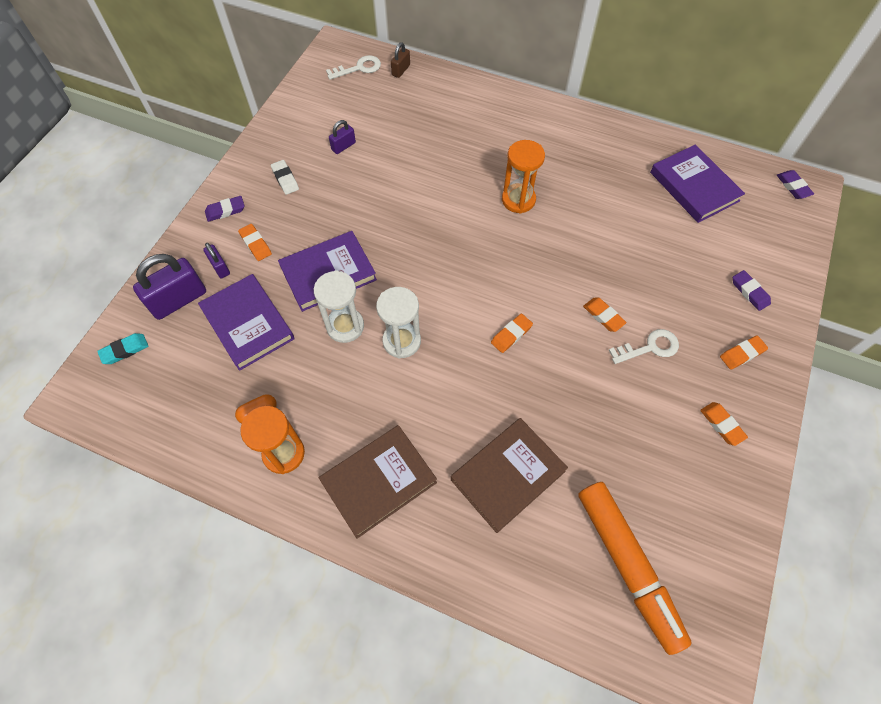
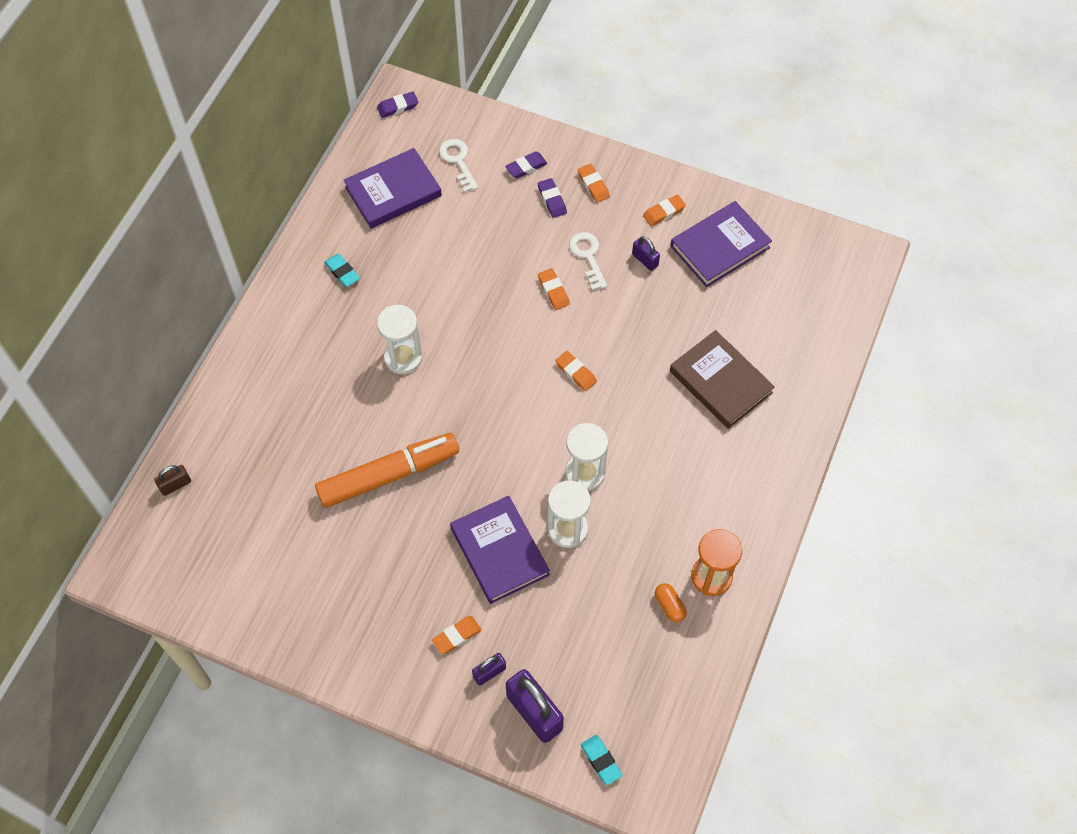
camera: 90 degrees left, 0 degrees up
purple book [198,274,295,371] -> purple book moved to [671,201,772,287]
purple eraser [205,196,244,222] -> purple eraser moved to [538,178,567,218]
white eraser [271,160,299,195] -> none
brown book [319,425,437,539] -> none
white key [326,55,381,80] -> white key moved to [439,139,478,193]
purple padlock [329,120,356,154] -> purple padlock moved to [632,236,660,271]
brown padlock [391,42,410,78] -> brown padlock turned 60 degrees counterclockwise [154,465,191,496]
orange hourglass [502,140,545,214] -> white hourglass [377,305,422,374]
orange marker [578,482,692,655] -> orange marker moved to [315,433,459,508]
orange eraser [583,298,627,332] -> orange eraser turned 75 degrees counterclockwise [538,268,570,310]
none -> turquoise eraser [324,254,360,287]

